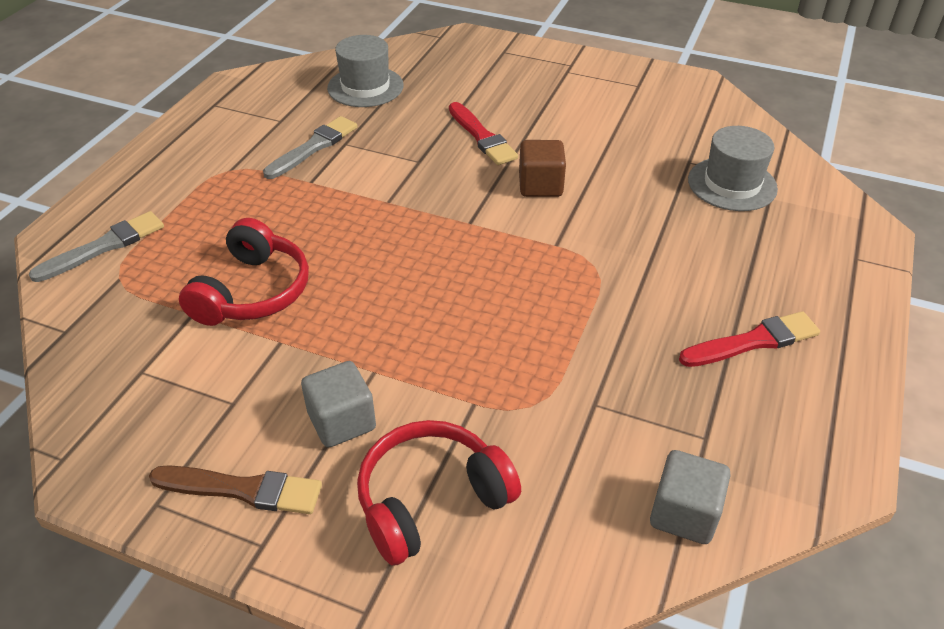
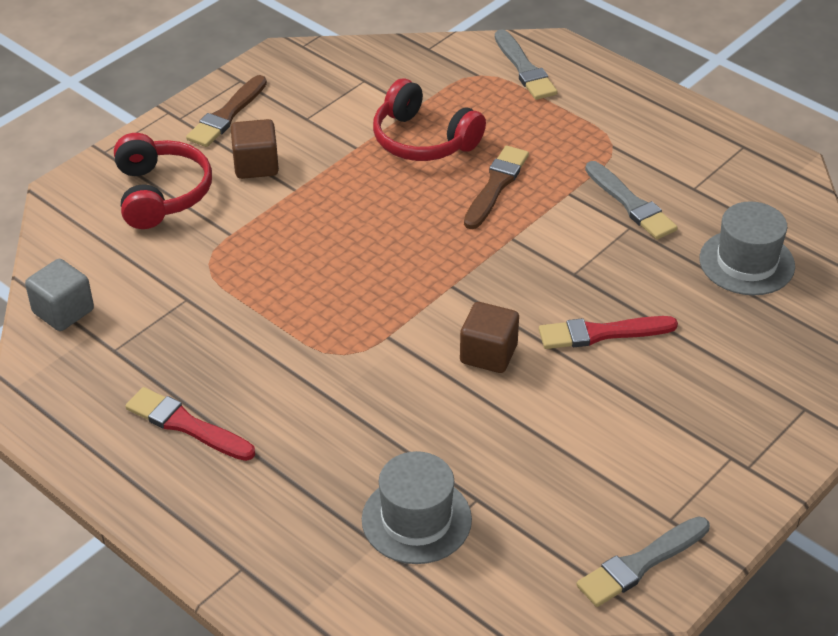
camera: 110 degrees right, 0 degrees up
grey cube [301,361,376,448] -> brown cube [231,119,279,179]
red brush [679,311,820,367] -> red brush turned 120 degrees clockwise [125,387,255,461]
none -> brown brush [464,145,529,229]
none -> grey brush [576,516,710,607]

